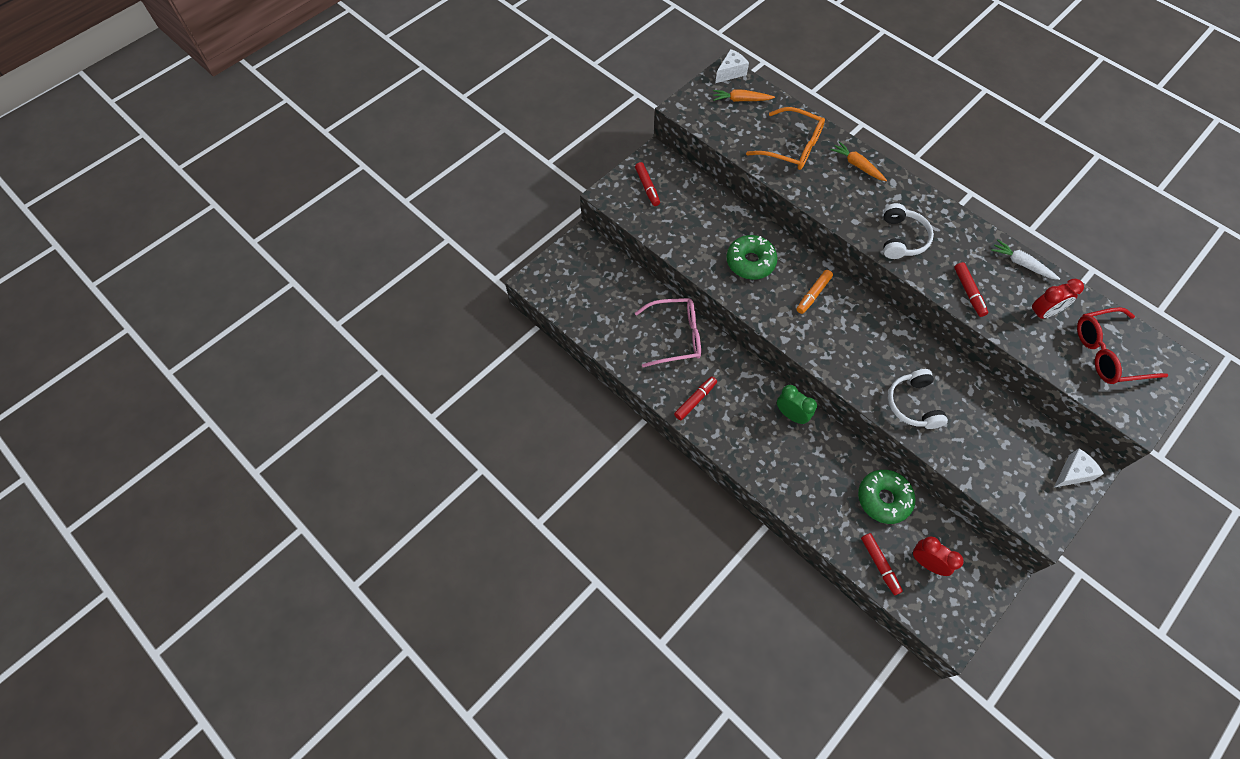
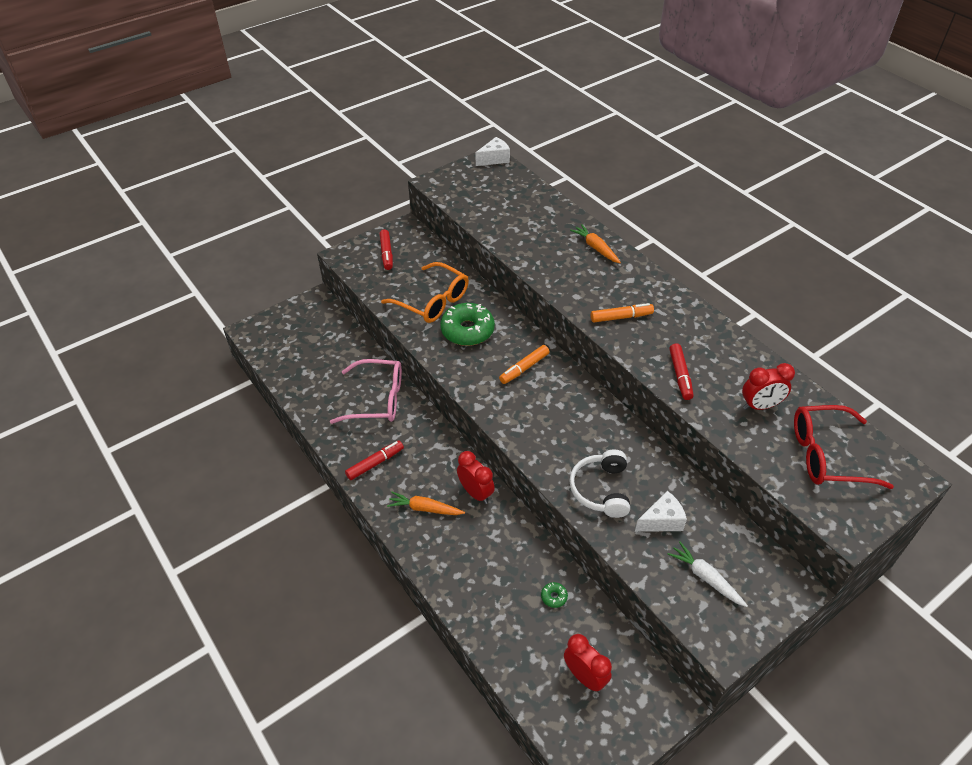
camera: 10 degrees right, 15 degrees down
orange carrot [713,89,775,102] -> orange carrot moved to [387,492,465,515]
orange glasses [746,107,825,170] -> orange glasses moved to [381,262,469,323]
green clock [777,385,817,424] -> red clock [457,451,495,504]
green donut [858,470,915,524] -> green donut [541,582,568,608], size x0.41
red marker [861,533,903,595] -> none
white headphones [883,203,934,259] -> orange marker [591,303,654,323]
white carrot [991,240,1060,280] -> white carrot moved to [668,541,748,607]
white cheese [1054,449,1104,488] -> white cheese moved to [635,491,687,532]

